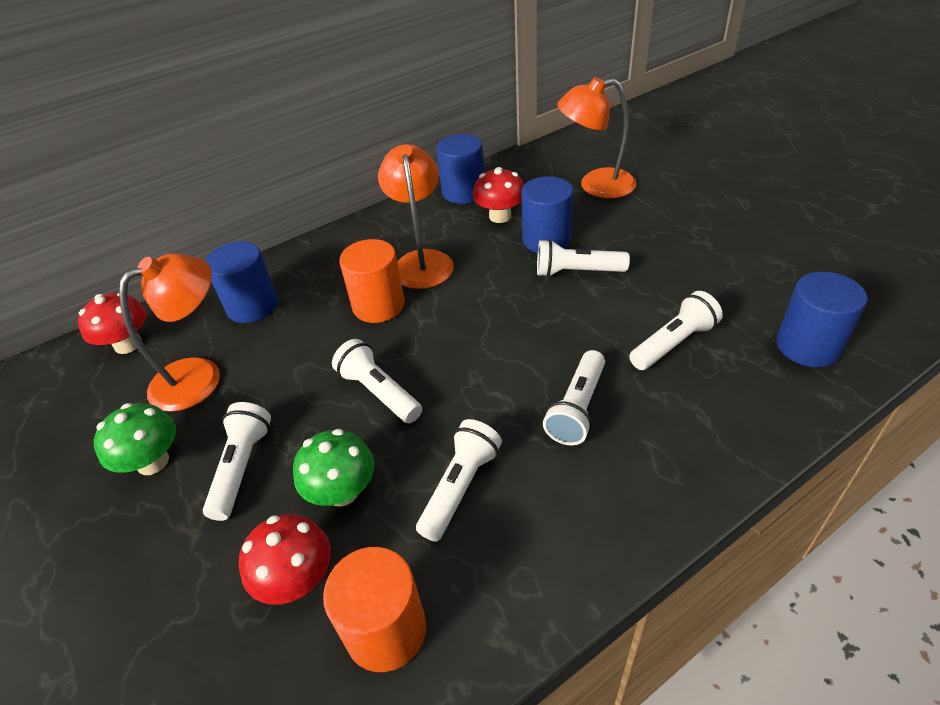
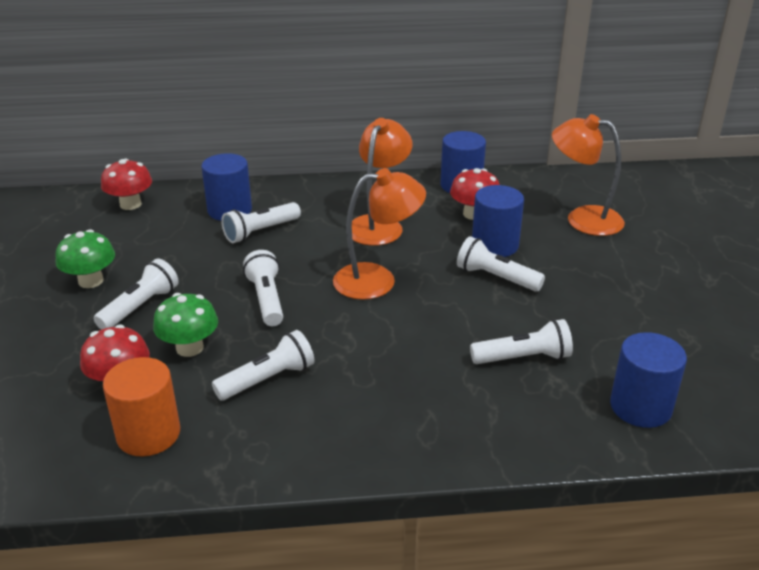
camera: 25 degrees right, 10 degrees down
orange lamp [119,253,220,412] -> orange lamp moved to [333,168,426,300]
orange cylinder [339,239,405,323] -> none
white flashlight [543,350,605,446] -> white flashlight moved to [221,202,301,243]

